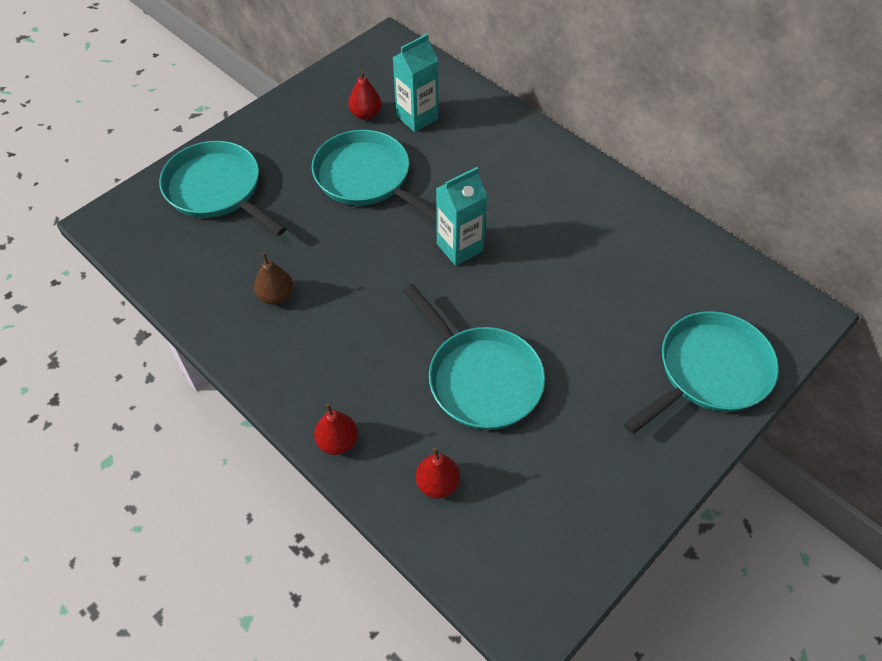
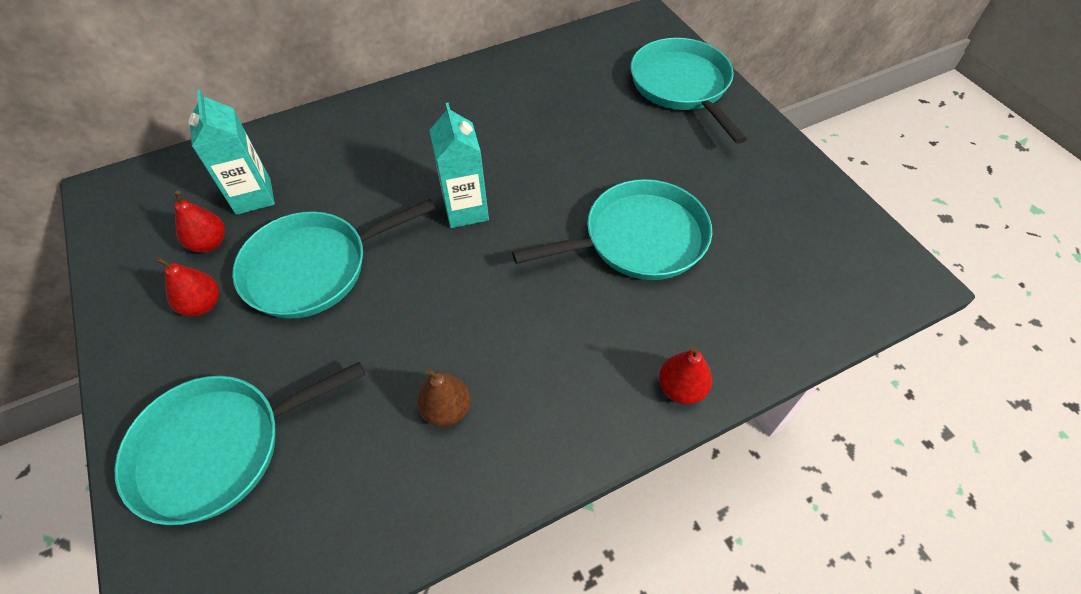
camera: 70 degrees left, 0 degrees up
red pear [416,447,460,499] -> red pear moved to [156,257,219,316]

